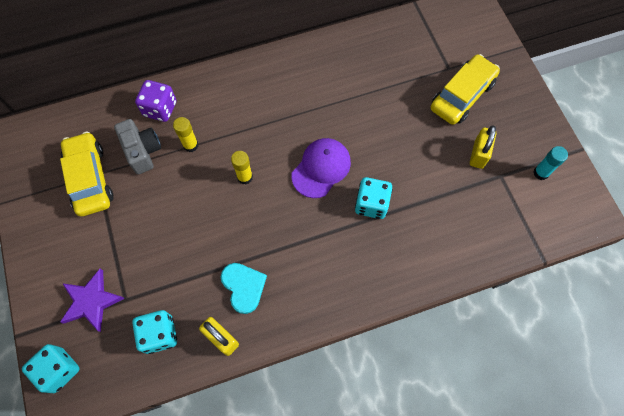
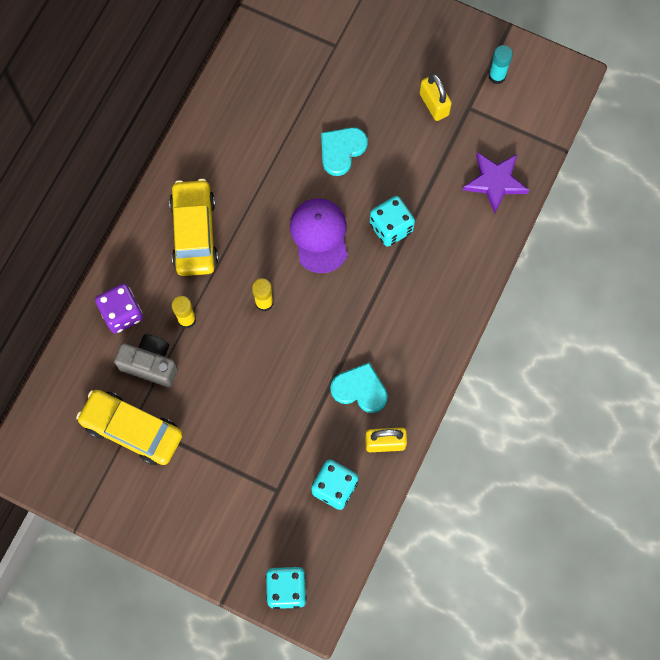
camera: 45 degrees left, 5 degrees up
purple star [60,269,125,332] -> purple star moved to [463,152,529,214]
yellow car [431,54,500,125] -> yellow car moved to [169,179,218,276]
none -> turquoise heart [321,127,368,176]

